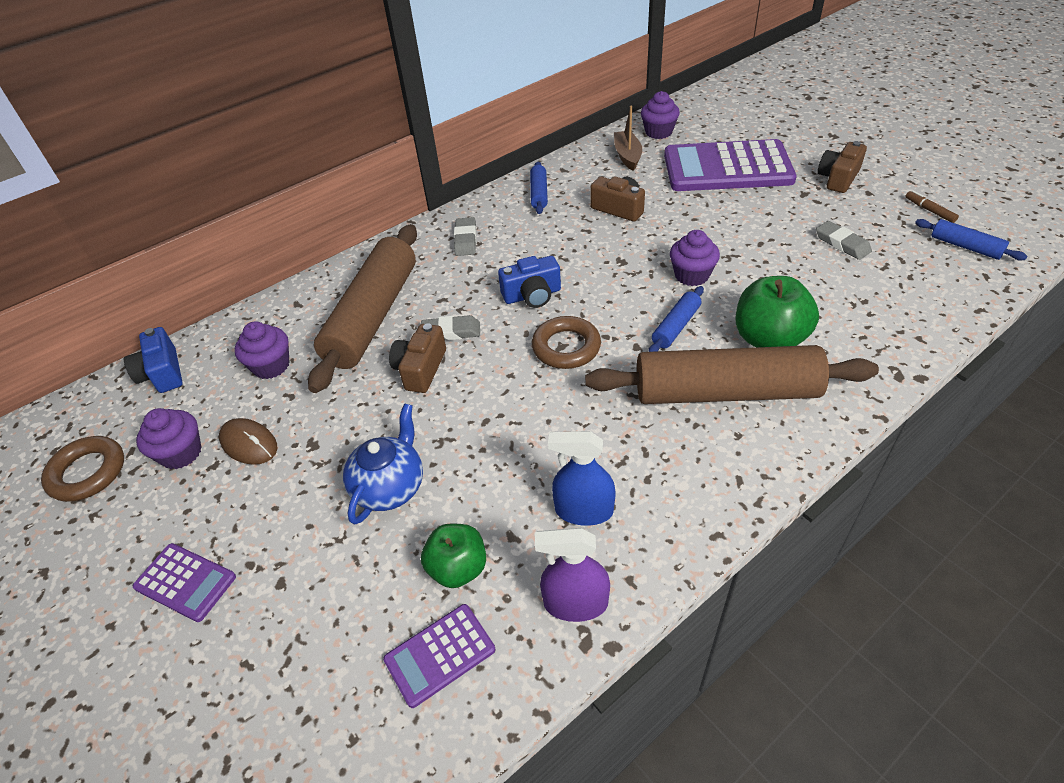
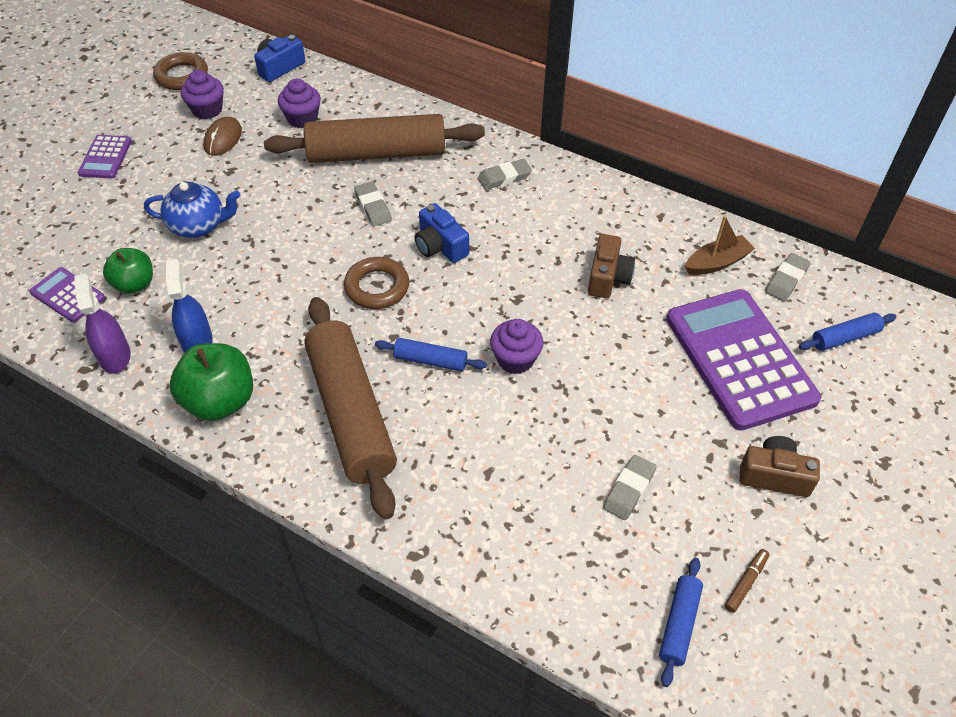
camera: 65 degrees right, 5 degrees up
brown camera [389,323,446,393] -> none
blue rolling pin [530,162,548,214] -> blue rolling pin moved to [799,313,897,351]
purple cupcake [641,91,680,139] -> grey eraser [765,253,811,301]
green apple [736,276,819,347] -> green apple moved to [170,343,253,421]

